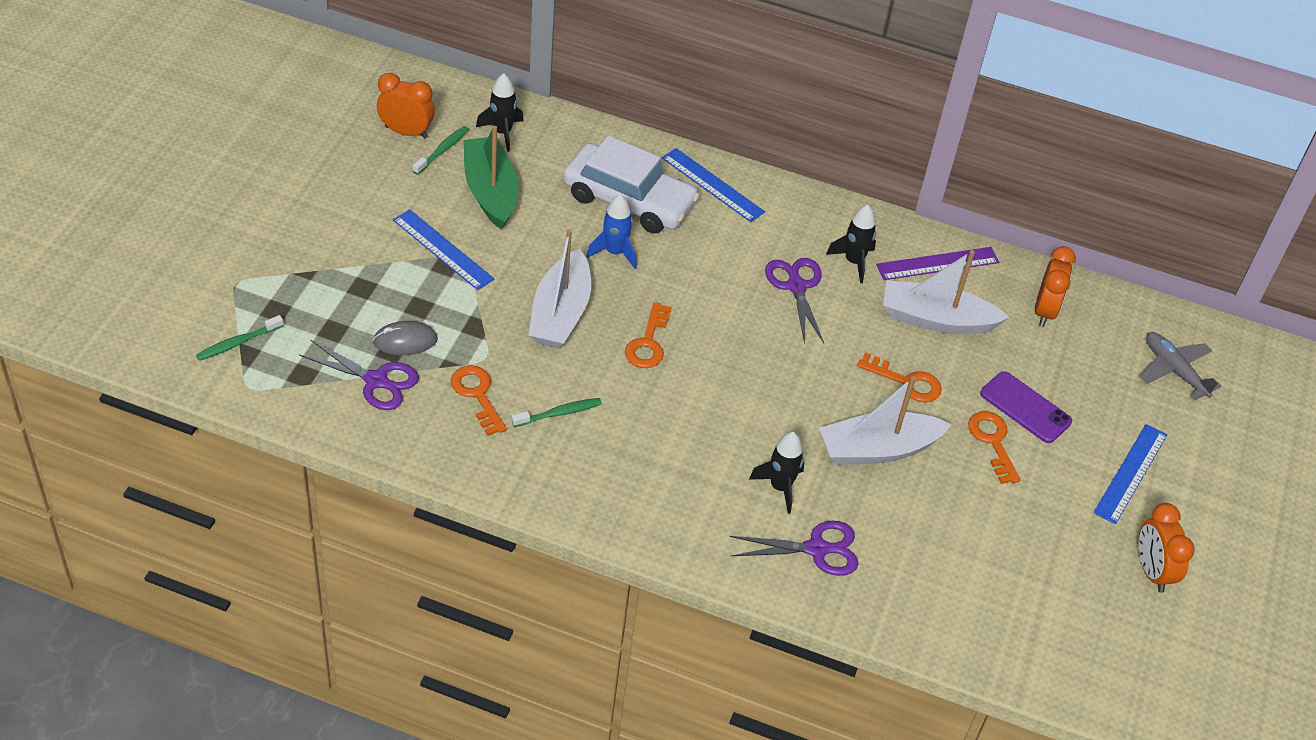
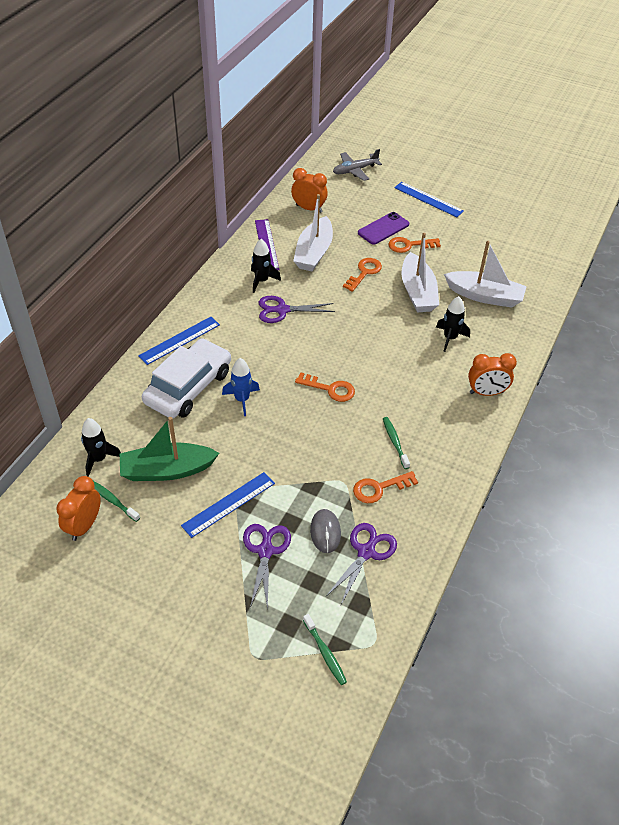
camera: 80 degrees left, 0 degrees up
white boat [529,229,591,349] -> white boat moved to [444,241,527,308]
purple scissors [729,521,859,576] -> purple scissors moved to [243,524,291,610]
orange clock [1139,503,1195,593] -> orange clock moved to [468,353,517,396]

